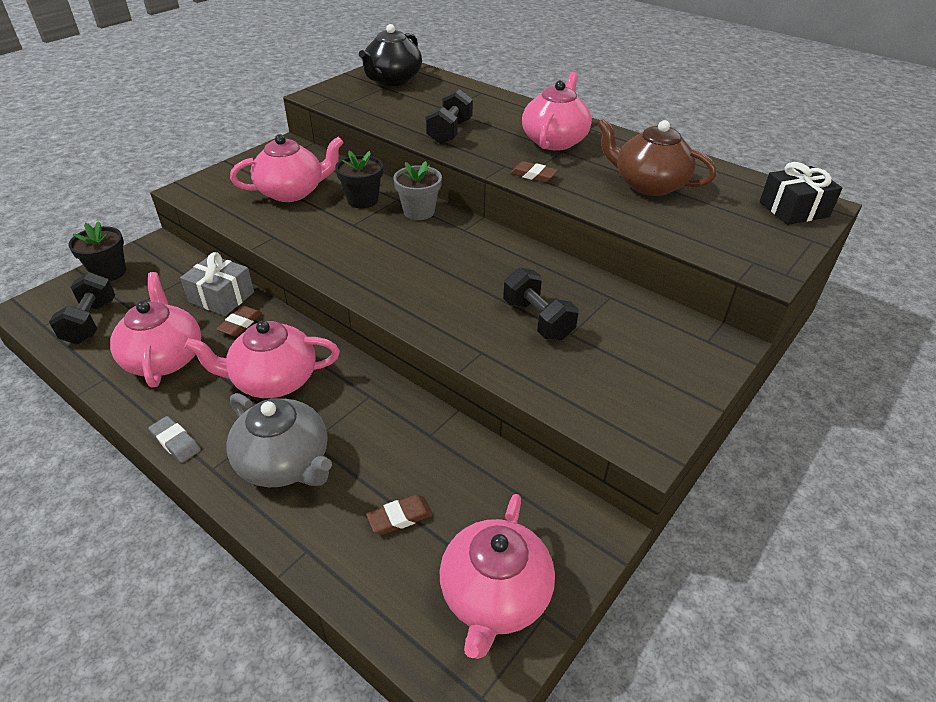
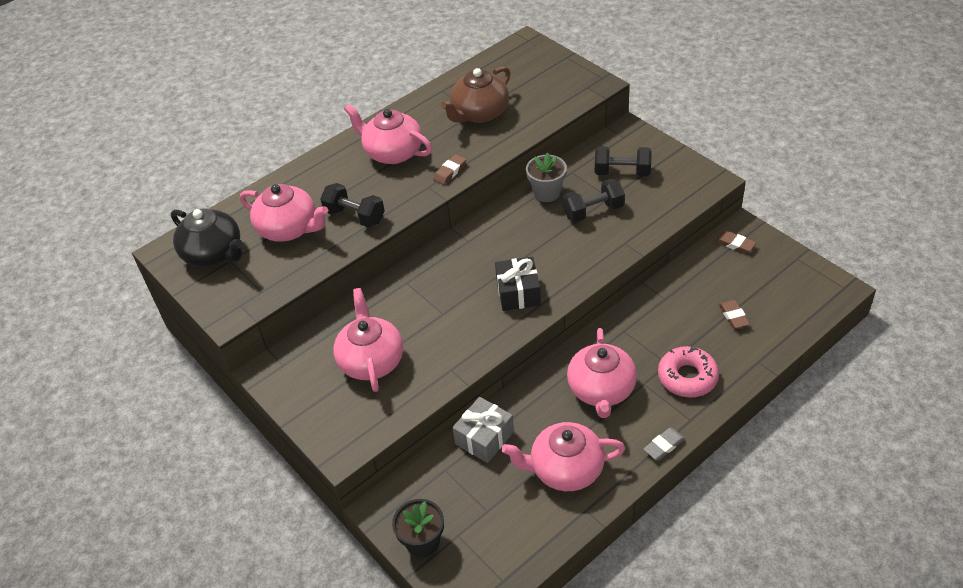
camera: 75 degrees left, 5 degrees up
black dumbbell [49,272,115,344] -> black dumbbell moved to [595,146,652,176]
brown eraser [216,306,262,337] -> brown eraser moved to [715,231,756,253]
grey teapot [226,393,332,487] -> pink donut [658,346,719,398]
black flower pot [335,151,383,208] -> none
grey flower pot [393,161,442,220] -> grey flower pot moved to [526,152,567,202]
pink teapot [440,494,555,659] -> pink teapot moved to [240,184,328,242]
black gift [760,162,842,225] -> black gift moved to [495,257,541,311]

